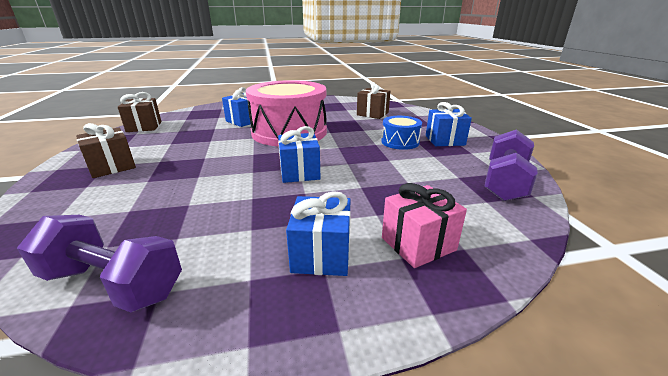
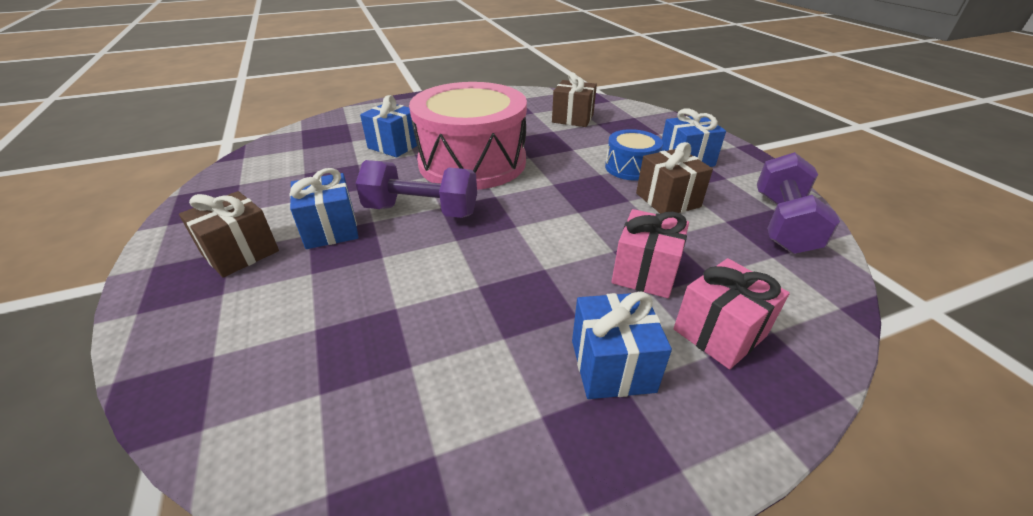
camera: 10 degrees left, 10 degrees up
purple dumbbell [17,215,182,312] -> purple dumbbell moved to [355,160,477,218]
brown gift [118,92,162,132] -> brown gift moved to [636,142,713,214]
blue gift [278,126,321,183] -> blue gift moved to [290,168,359,249]
none -> pink gift [611,209,689,298]

